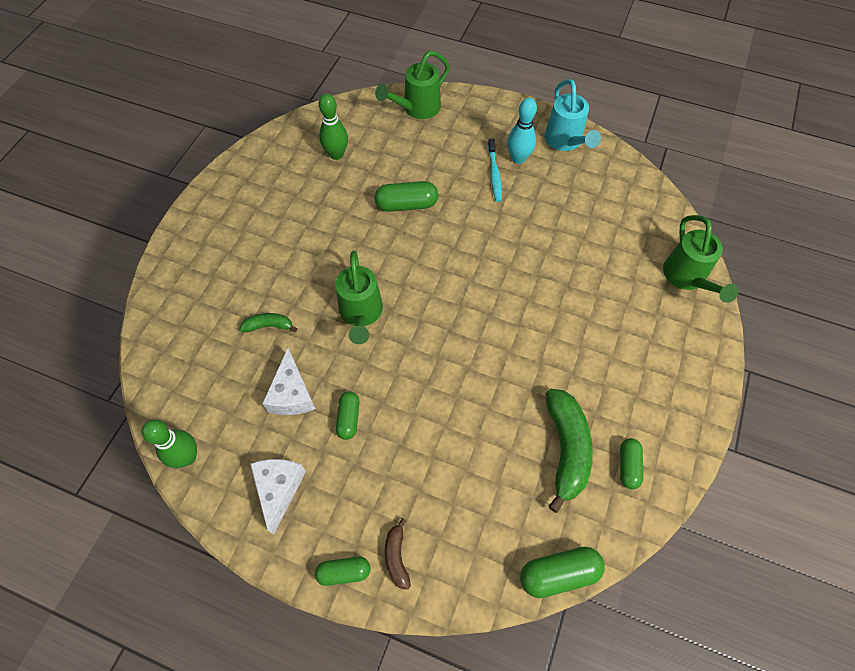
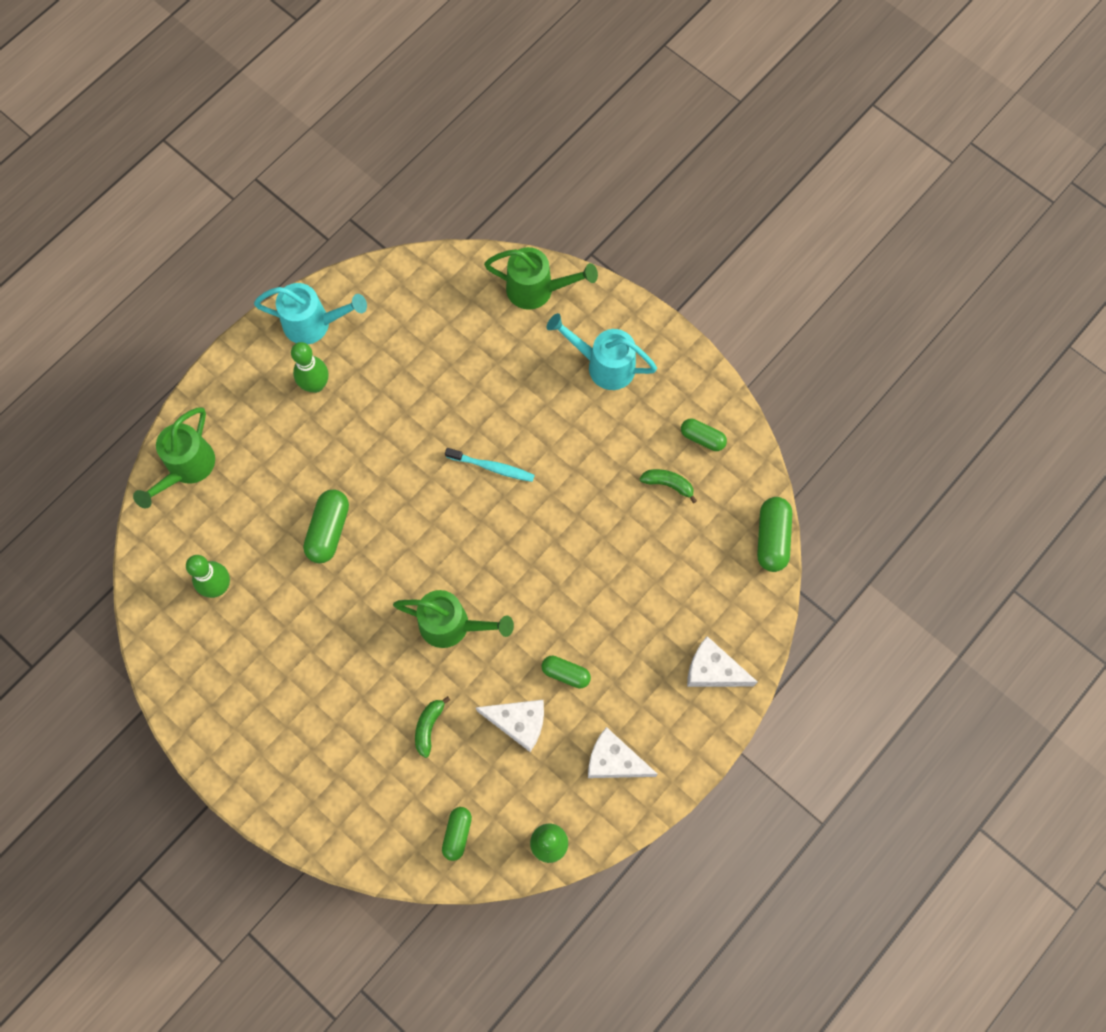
camera: 70 degrees left, 10 degrees up
green capsule [315,557,370,586] -> green capsule moved to [442,807,472,861]
green watering can [375,51,450,119] -> green watering can turned 45 degrees clockwise [133,407,215,508]
brown banana [385,518,411,590] -> white cheese [687,636,757,687]
turquoise toothbrush [488,138,502,202] -> turquoise toothbrush moved to [445,448,535,482]
turquoise bowling pin [507,98,537,164] -> green bowling pin [291,342,328,393]
green banana [545,389,593,513] -> green banana [640,469,697,503], size x0.51
none -> turquoise watering can [547,313,657,390]

